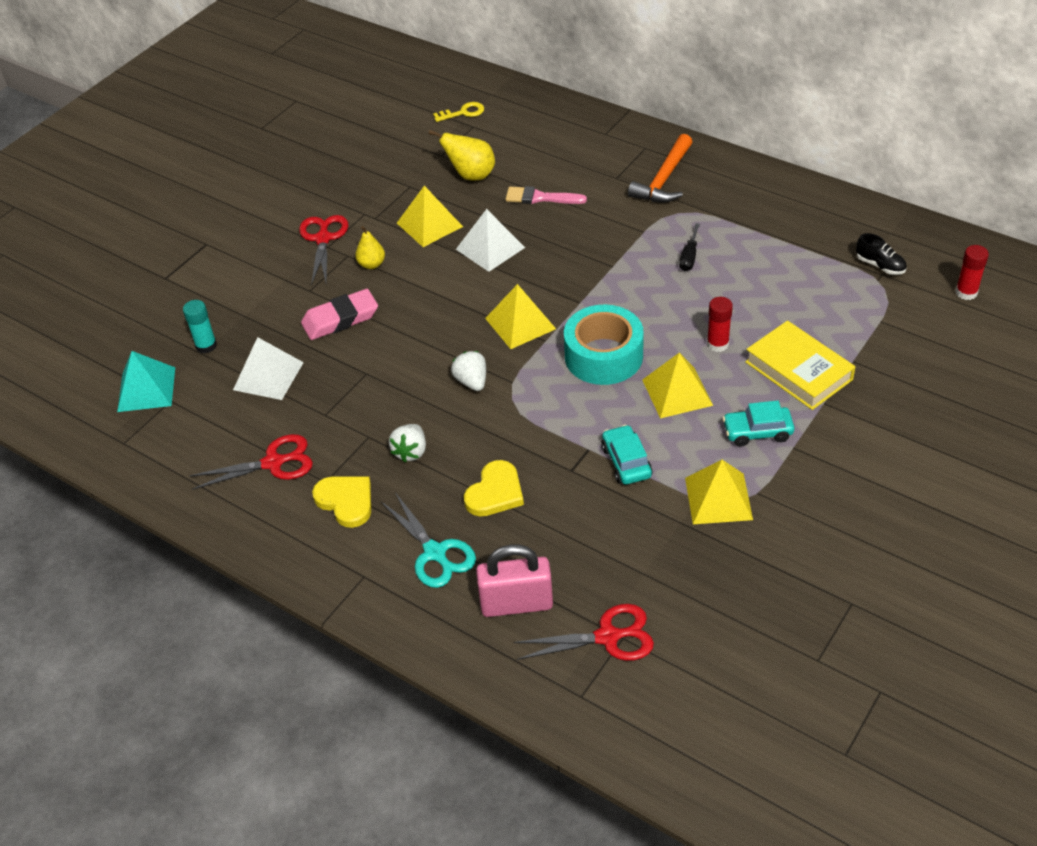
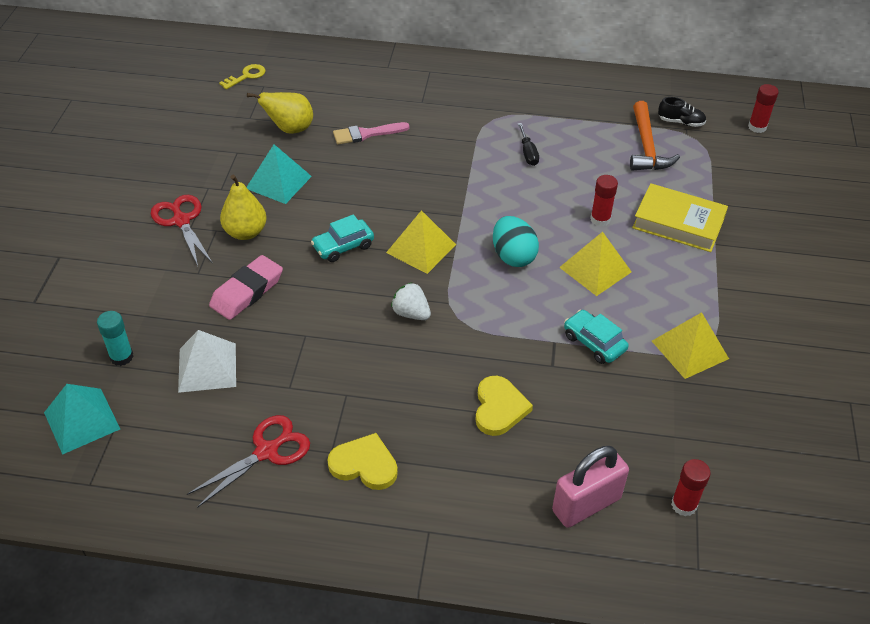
camera: 30 degrees left, 0 degrees up
yellow pear [355,226,385,269] -> yellow pear [220,175,267,240], size x1.52
turquoise scissors [381,492,476,588] -> none
white strawberry [389,424,426,462] -> none
yellow pyramid [397,186,463,247] -> turquoise pyramid [246,144,312,204]
white pyramid [456,209,525,272] -> none
red scissors [514,604,654,661] -> red glue stick [671,459,711,516]
turquoise tape [564,304,644,385] -> turquoise egg [493,216,539,267]
orange hammer [628,134,692,203] -> orange hammer moved to [630,101,680,170]
turquoise car [723,400,795,447] -> turquoise car moved to [311,214,374,262]

